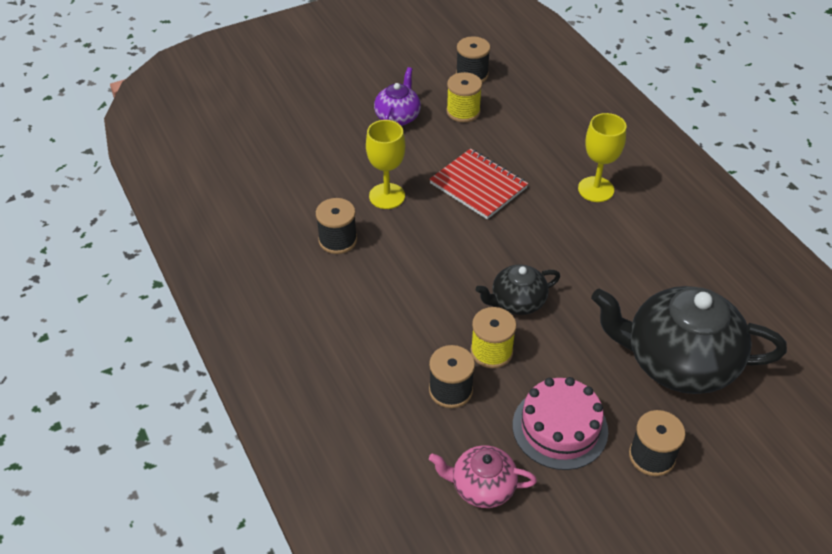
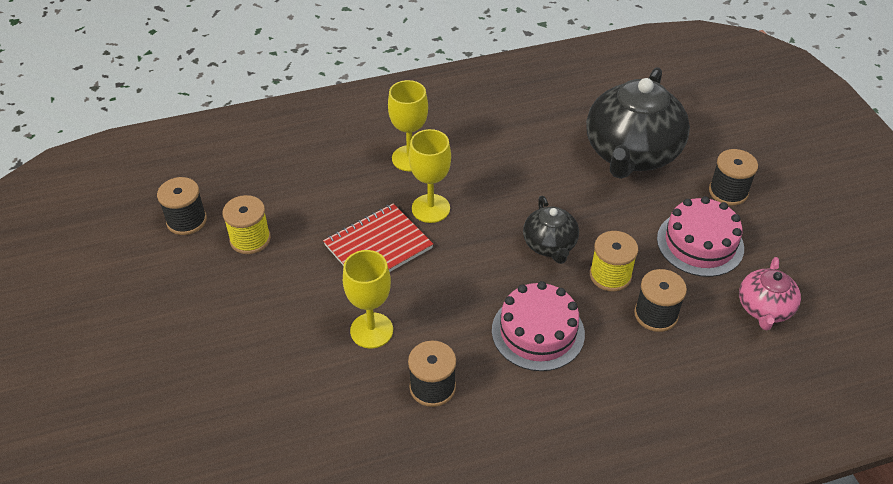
camera: 80 degrees left, 0 degrees up
purple teapot [374,67,421,126] -> none
none -> yellow goblet [409,129,451,223]
none -> pink cake [492,281,585,371]

